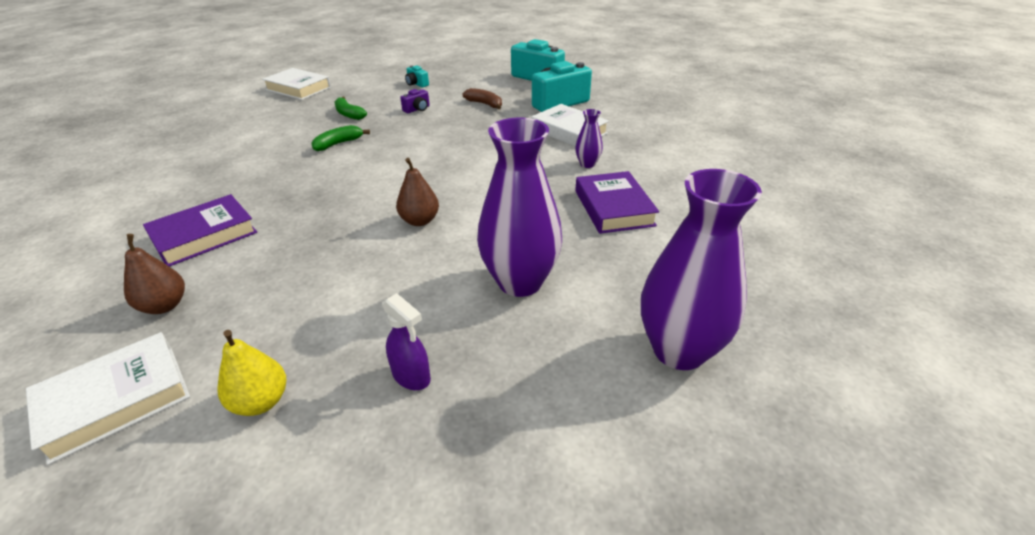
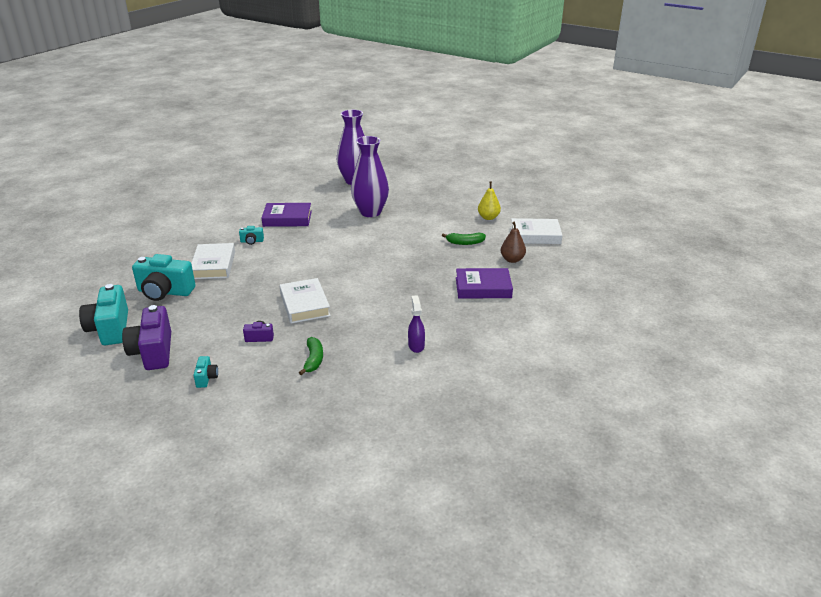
camera: 140 degrees left, 5 degrees down
white book [262,68,331,100] -> white book moved to [280,278,331,324]
green banana [311,125,370,151] -> green banana moved to [442,232,486,245]
purple spray bottle [382,293,431,390] -> purple spray bottle moved to [408,296,425,353]
brown pear [396,158,439,226] -> none
brown banana [463,88,502,109] -> none
purple vase [575,109,603,168] -> turquoise camera [239,226,264,245]
purple book [575,171,659,234] -> purple book turned 60 degrees clockwise [262,203,312,227]
none -> purple camera [122,305,171,370]

